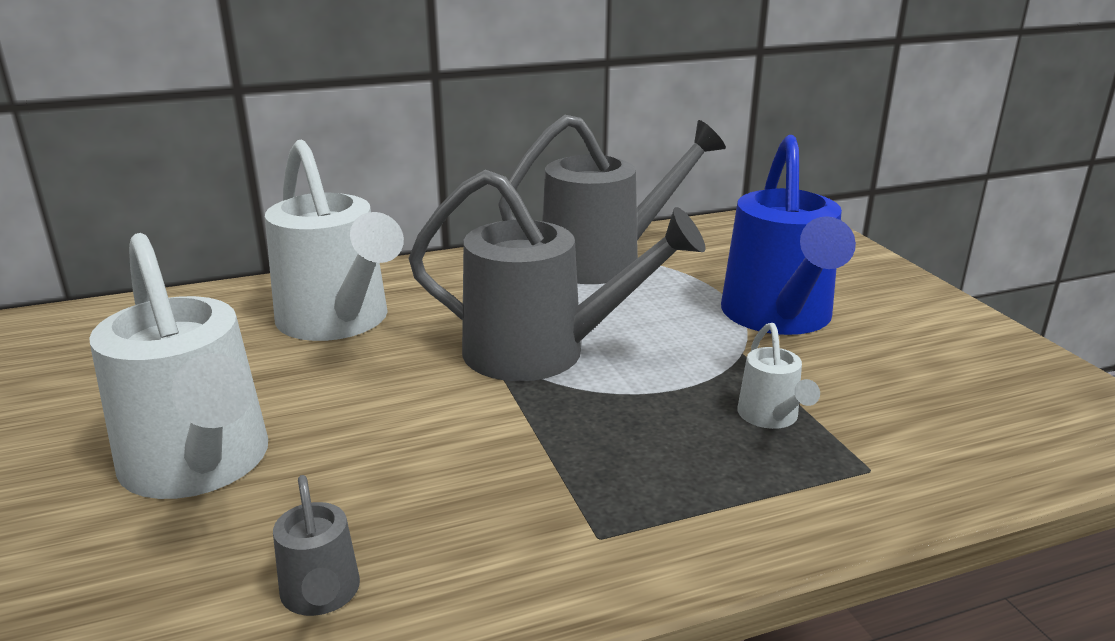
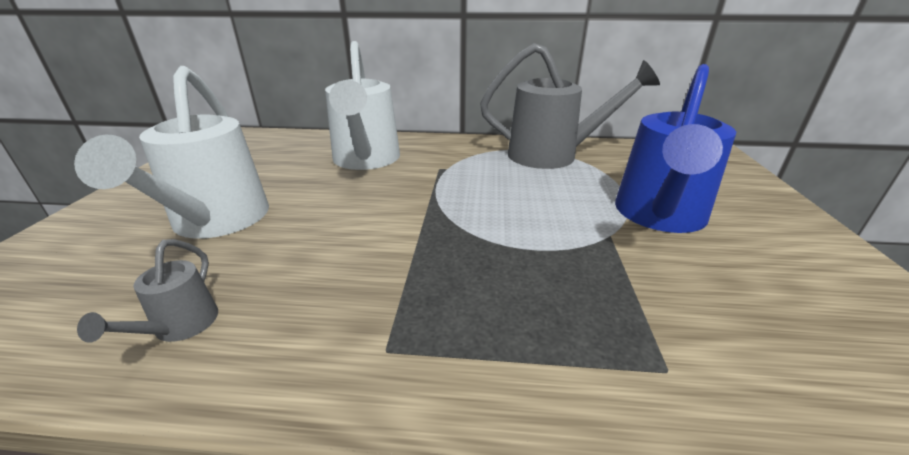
camera: 25 degrees right, 5 degrees up
grey watering can [409,169,705,381] -> none
white watering can [737,323,820,429] -> none

